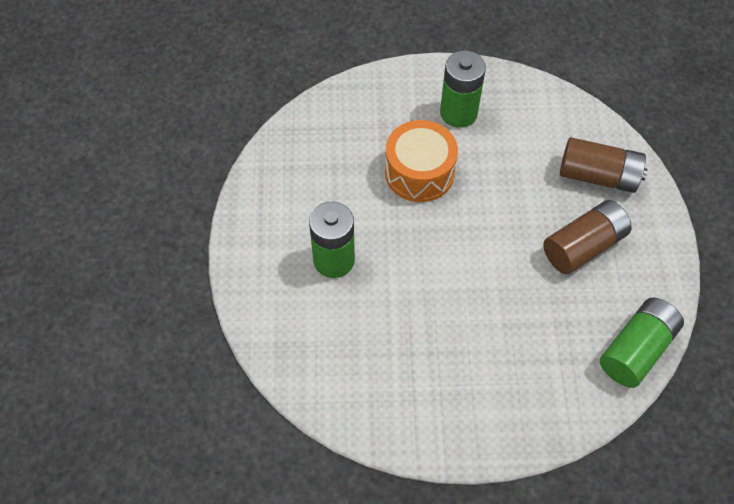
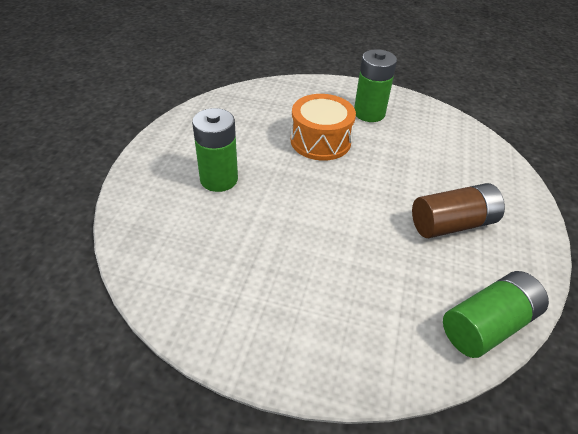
camera: 15 degrees right, 15 degrees down
brown battery [560,137,647,193] -> none

